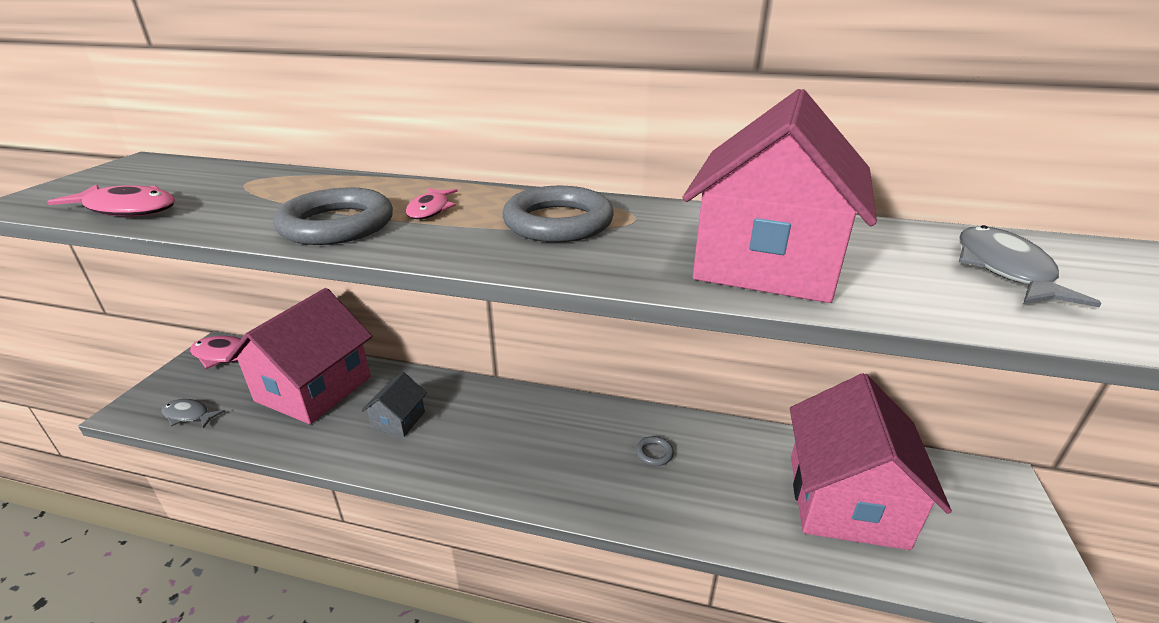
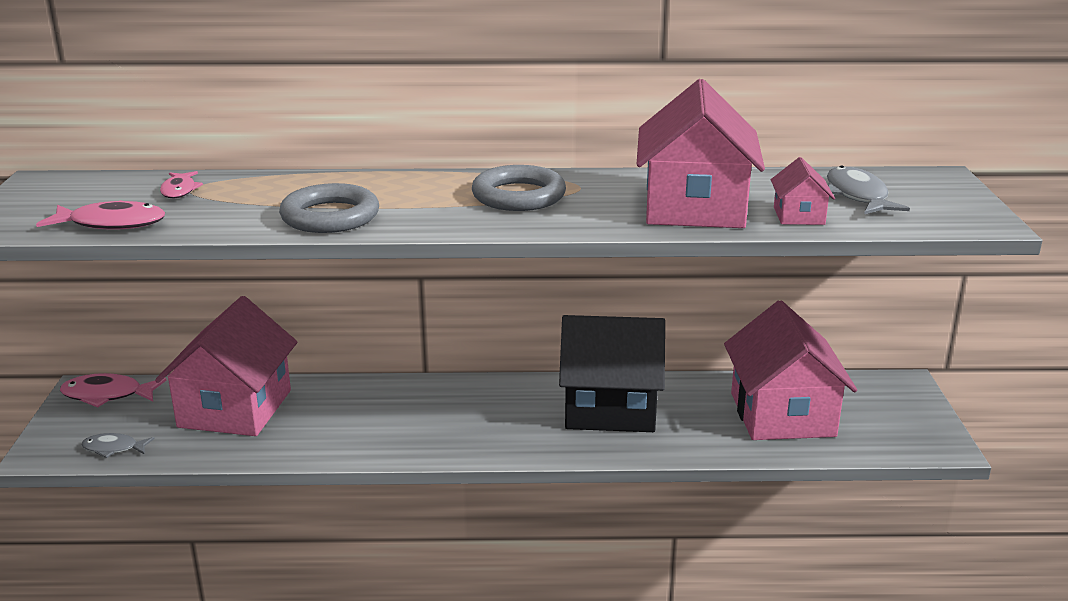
camera: 15 degrees left, 5 degrees down
grey house [361,372,427,437] -> none
pink fish [406,188,458,219] -> pink fish moved to [160,171,203,198]
grey ring [636,436,674,466] -> black house [559,315,665,432]
none -> pink house [771,157,835,225]

